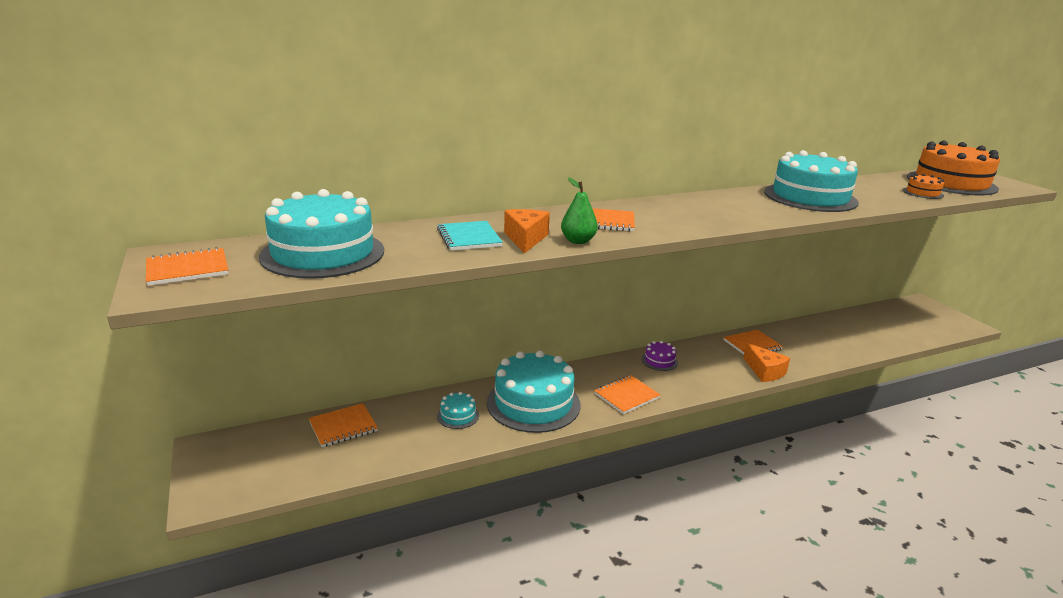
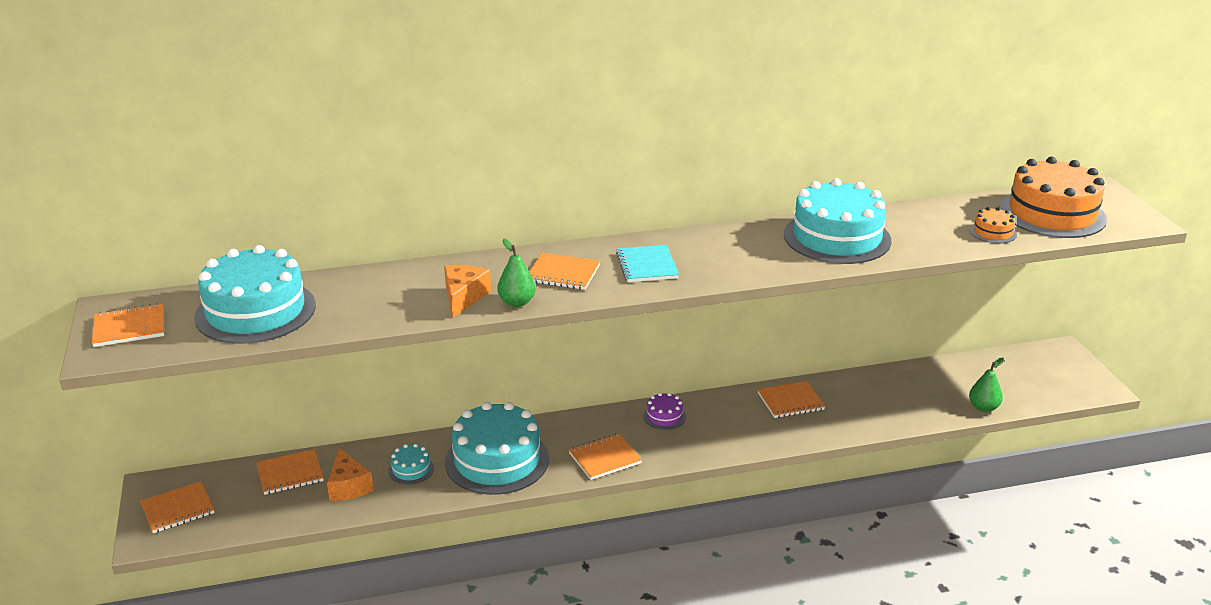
camera: 10 degrees right, 5 degrees up
turquoise notebook [437,221,503,251] -> turquoise notebook moved to [616,245,679,282]
orange cheese [743,343,790,382] -> orange cheese moved to [327,448,374,501]
none -> orange notebook [140,481,215,533]
none -> green pear [969,357,1004,412]

